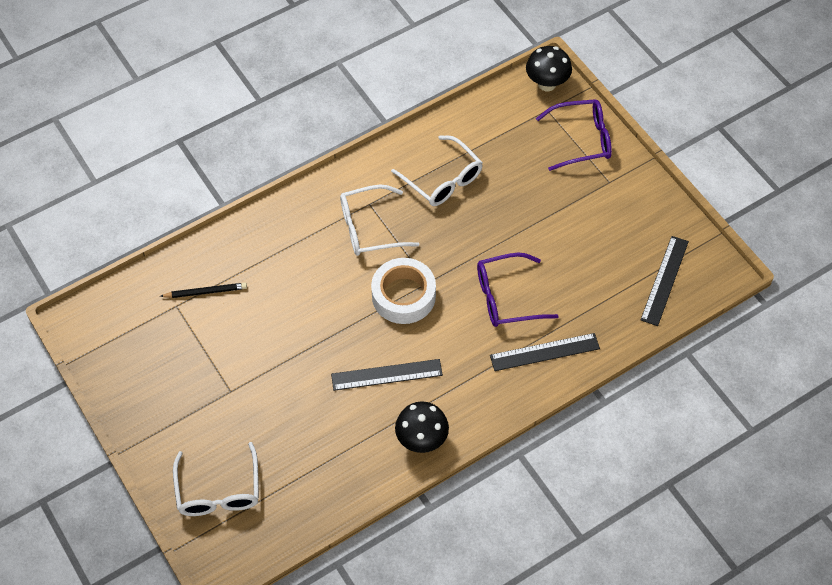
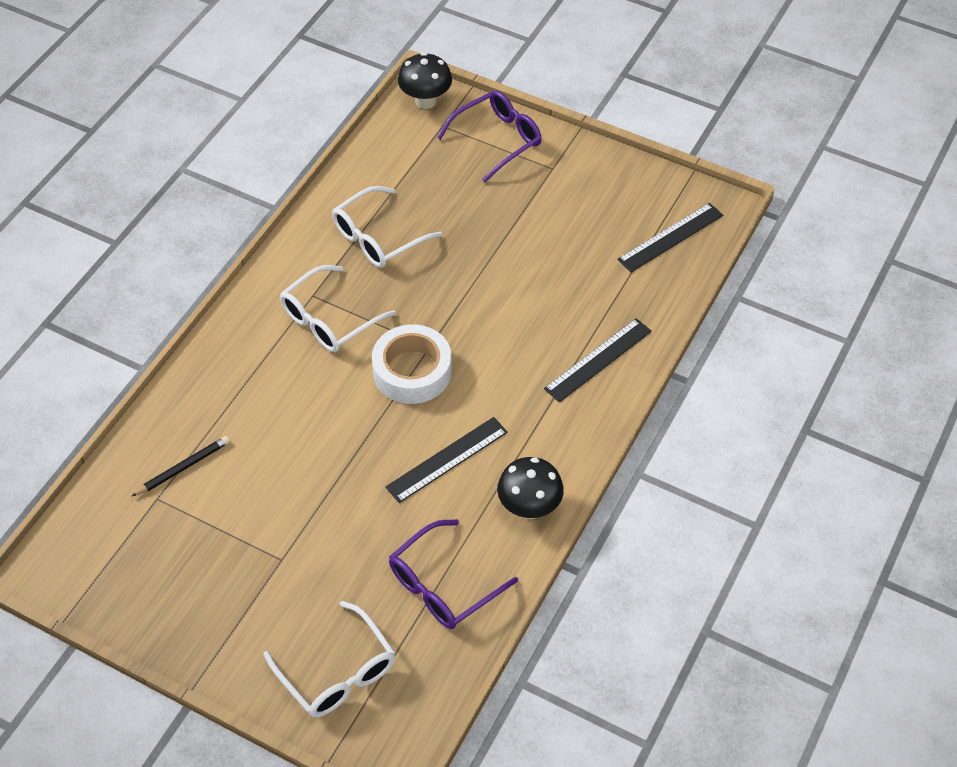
camera: 30 degrees left, 5 degrees down
white glasses [391,136,483,206] -> white glasses turned 120 degrees clockwise [332,186,442,268]
purple glasses [477,253,559,327] -> purple glasses moved to [389,519,518,629]
black ruler [641,236,689,326] -> black ruler turned 60 degrees clockwise [617,203,723,272]

